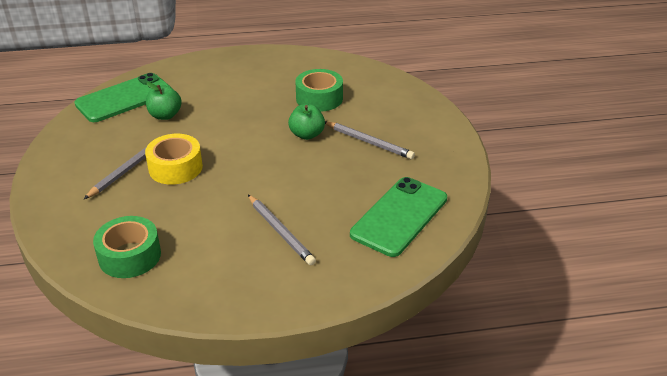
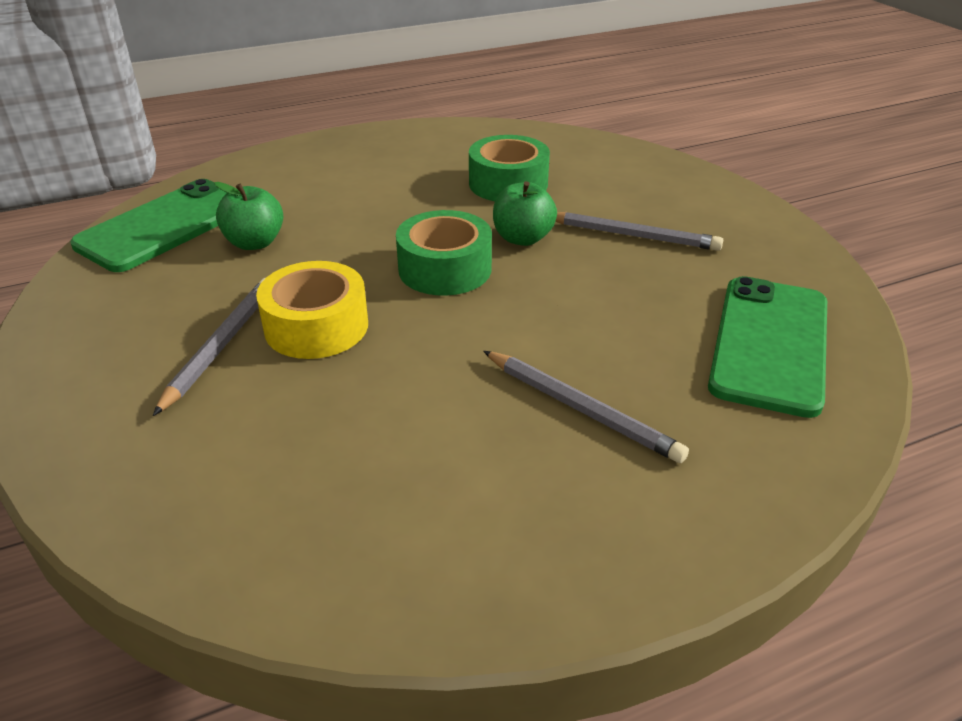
camera: 15 degrees left, 0 degrees up
green tape [93,216,161,278] -> green tape moved to [396,210,492,296]

